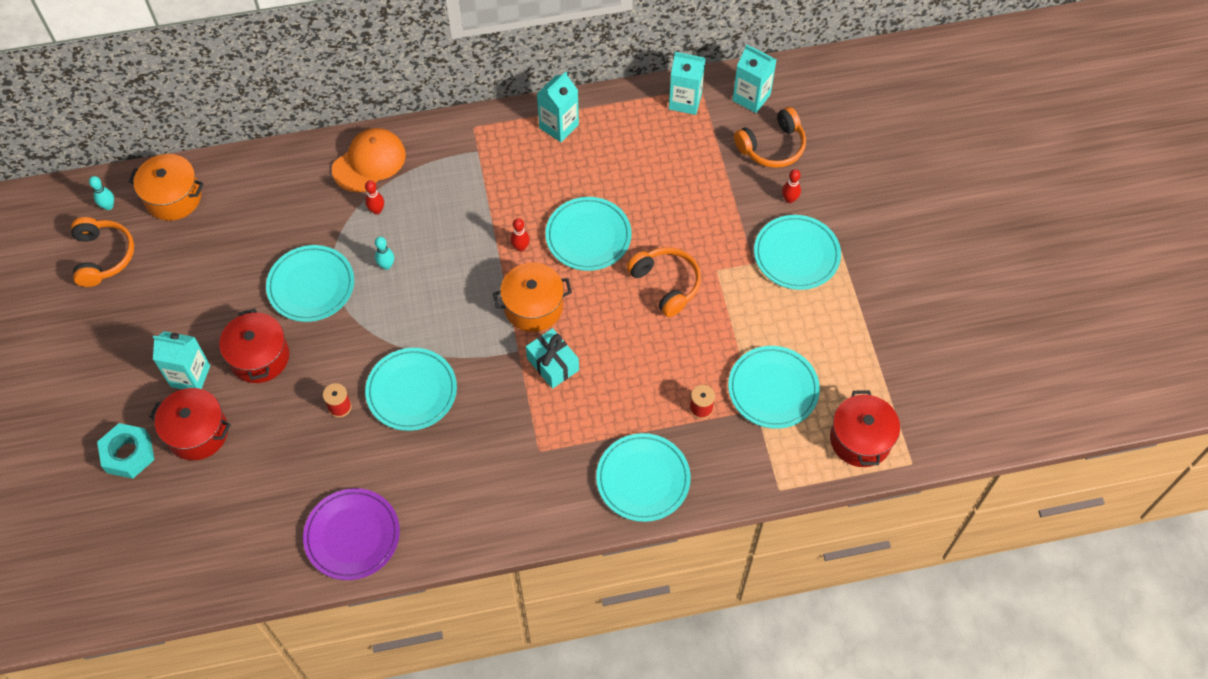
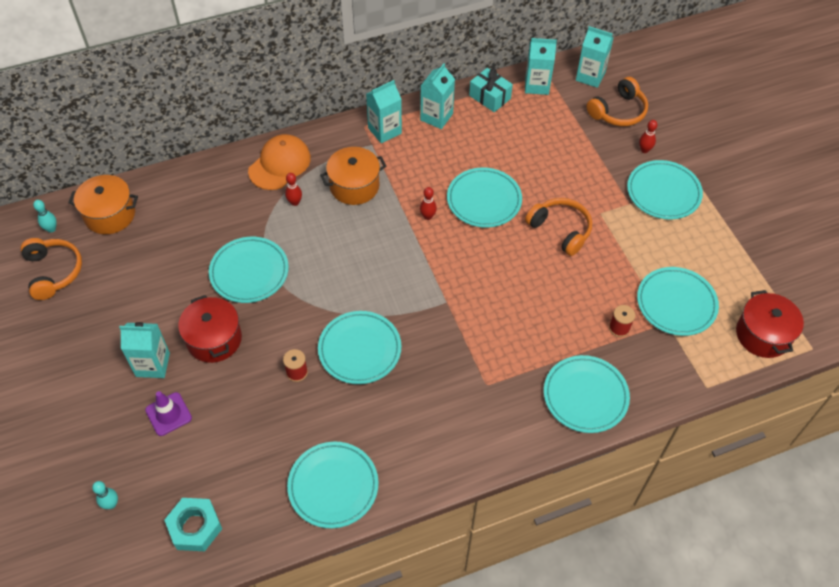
camera: 10 degrees left, 5 degrees down
turquoise nut [97,423,155,479] -> turquoise nut moved to [164,498,222,551]
red pot [149,388,231,460] -> purple traffic cone [145,391,192,436]
purple plate [303,488,400,580] -> turquoise plate [287,442,379,528]
turquoise bowling pin [375,237,394,270] -> turquoise bowling pin moved to [92,481,118,509]
orange pot [493,263,572,332] -> orange pot moved to [320,147,386,205]
turquoise gift [526,328,579,389] -> turquoise gift moved to [469,68,513,112]
none -> turquoise carton [366,80,402,143]

